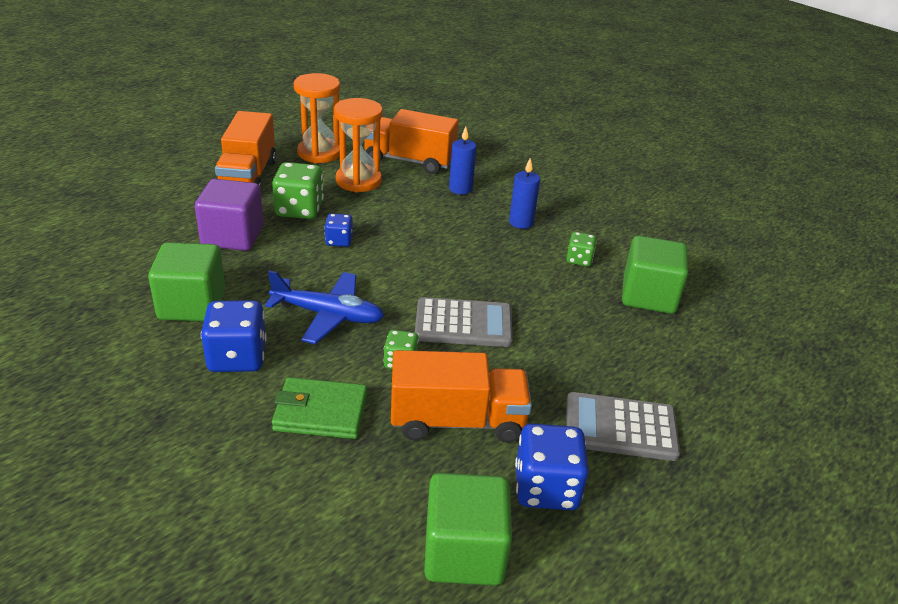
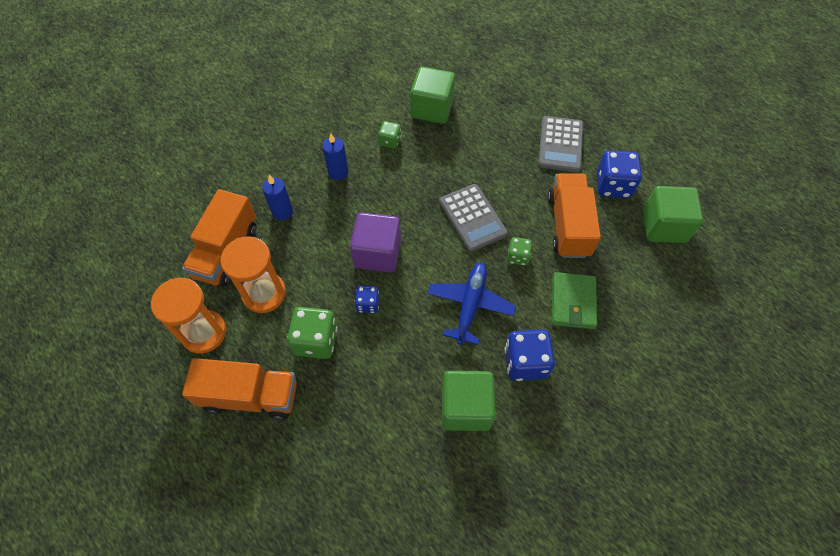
camera: 85 degrees left, 25 degrees up
purple cube [195,179,264,251] -> purple cube moved to [350,212,401,272]
grey calculator [415,297,513,347] -> grey calculator turned 150 degrees clockwise [439,184,508,252]

